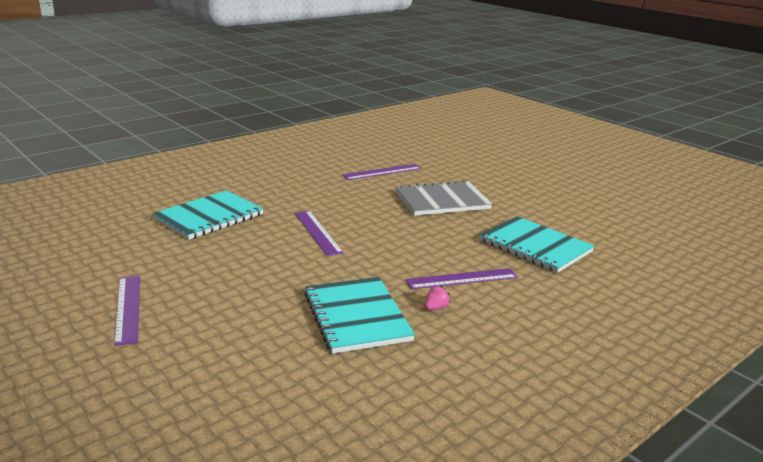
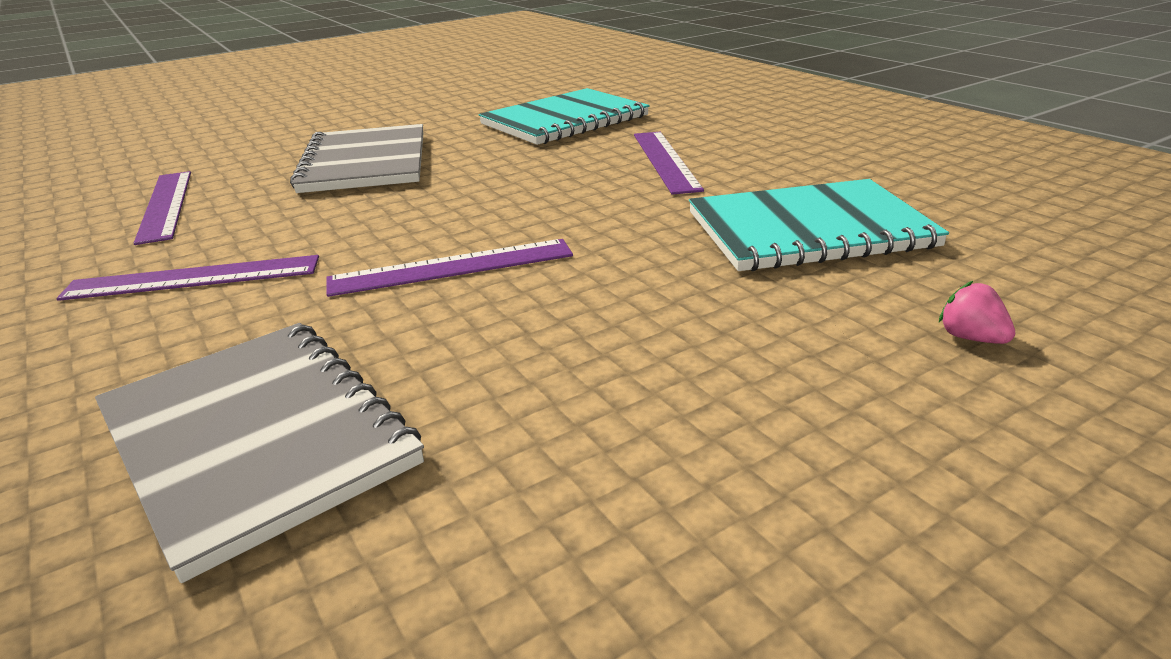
camera: 80 degrees left, 5 degrees up
purple ruler [114,276,140,346] -> purple ruler moved to [57,255,319,301]
turquoise notebook [152,190,264,240] -> grey notebook [95,323,424,583]
pink strawberry [425,286,450,310] -> pink strawberry moved to [939,281,1015,344]

